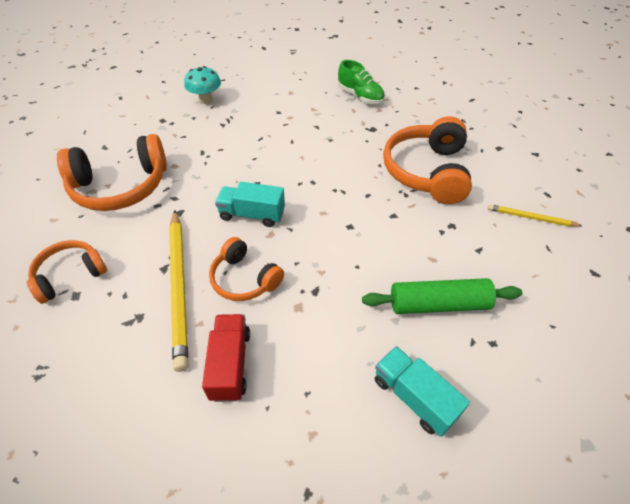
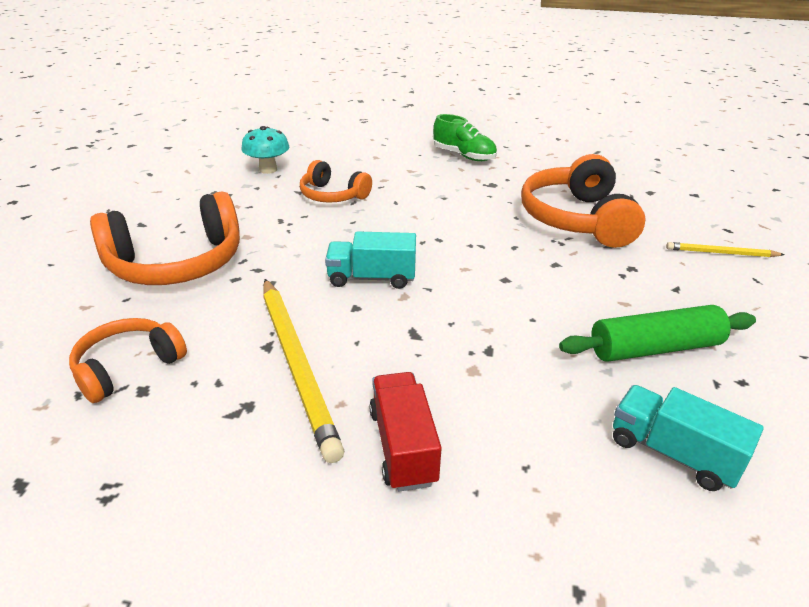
camera: 10 degrees left, 15 degrees down
orange headphones [209,237,284,301] -> orange headphones moved to [300,160,372,203]

